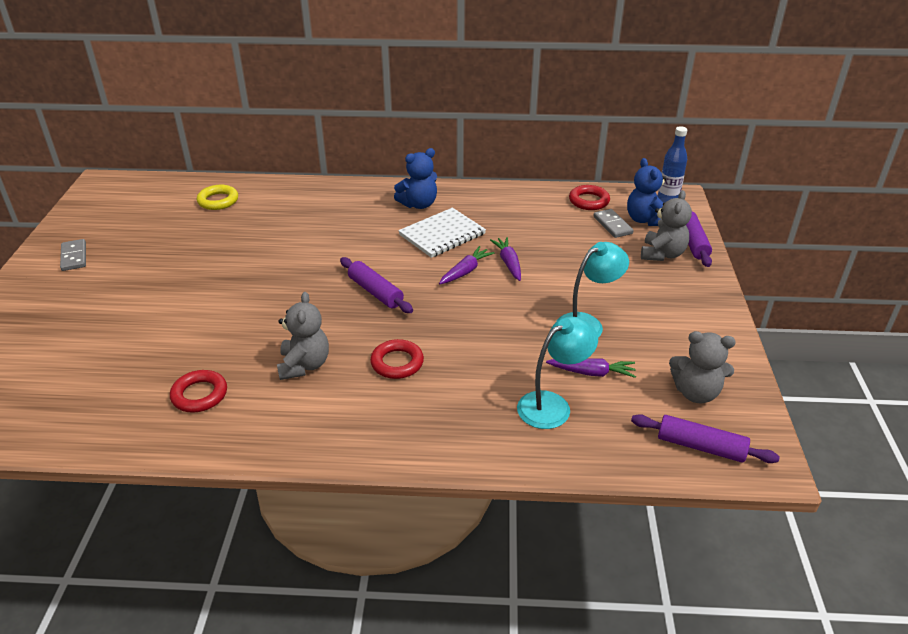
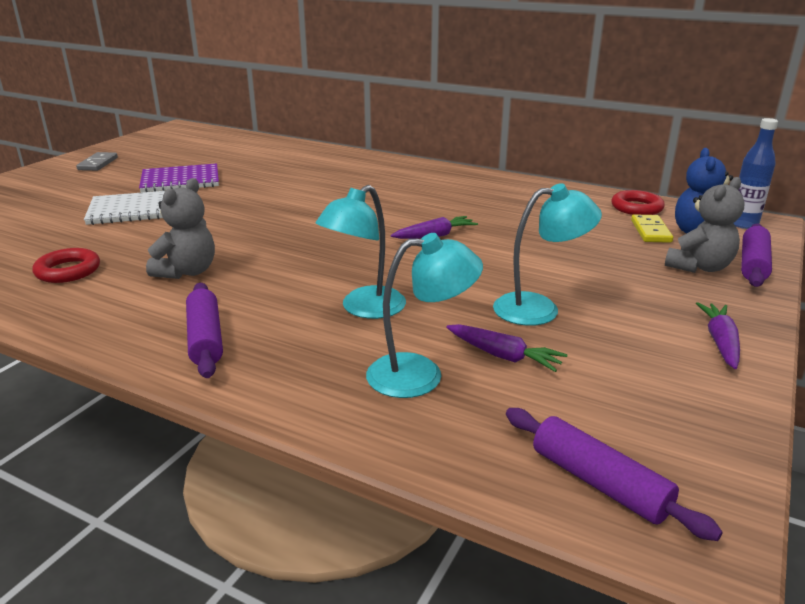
camera: 25 degrees right, 10 degrees down
yellow ring [197,185,238,210] -> none
purple rolling pin [340,257,413,313] -> purple rolling pin moved to [186,283,223,378]
red ring [370,339,424,379] -> none
blue teddy bear [394,148,437,209] -> none
white notebook [398,208,486,258] -> white notebook moved to [84,191,165,225]
purple carrot [490,237,521,281] -> purple carrot moved to [696,302,740,369]
grey domino [593,209,634,238] -> yellow domino [631,214,673,243]
grey teddy bear [669,331,736,403] -> none
none -> purple notebook [139,163,219,192]
none -> turquoise lamp [316,185,406,319]

